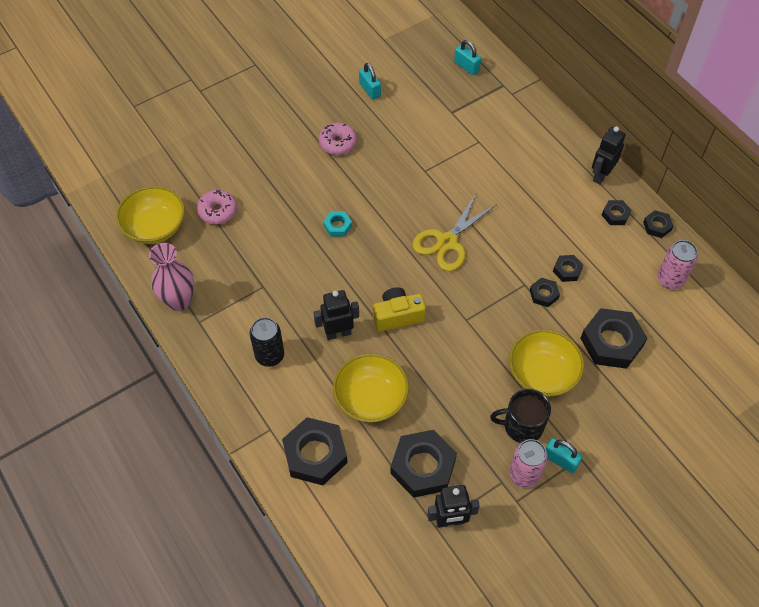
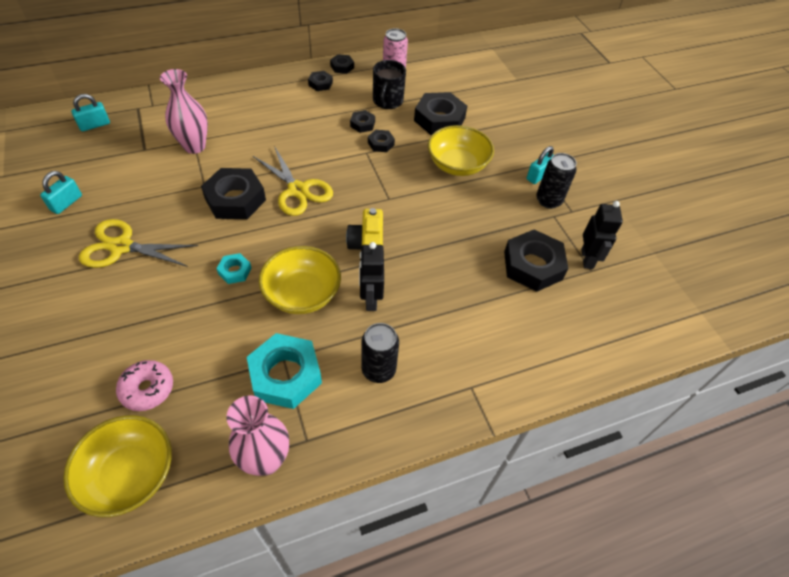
camera: 80 degrees left, 5 degrees down
black nut [282,417,347,485] -> black nut moved to [201,168,266,219]
pink donut [319,123,357,155] -> yellow scissors [79,219,198,268]
yellow bowl [333,353,409,423] -> yellow bowl moved to [259,246,341,314]
turquoise padlock [359,63,381,100] -> turquoise padlock turned 45 degrees counterclockwise [40,171,82,214]
black mug [490,389,551,443] -> black mug moved to [373,60,406,109]
pink can [509,439,548,488] -> black can [536,153,577,209]
black robot [592,126,626,184] -> none
none -> pink vase [160,69,208,154]
none -> turquoise nut [247,333,322,409]

